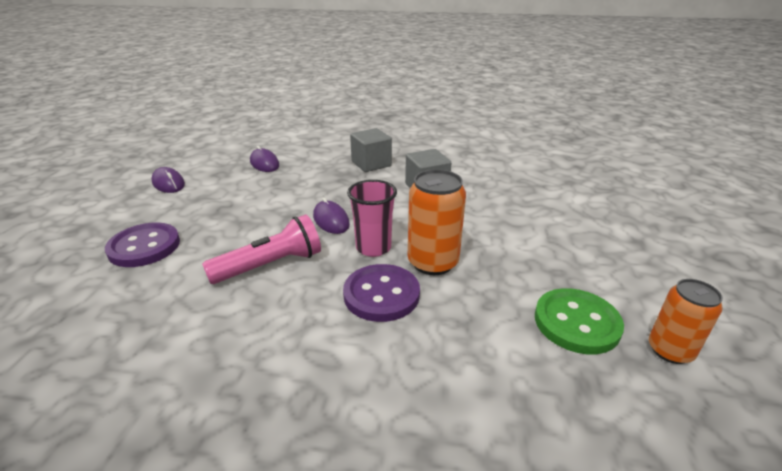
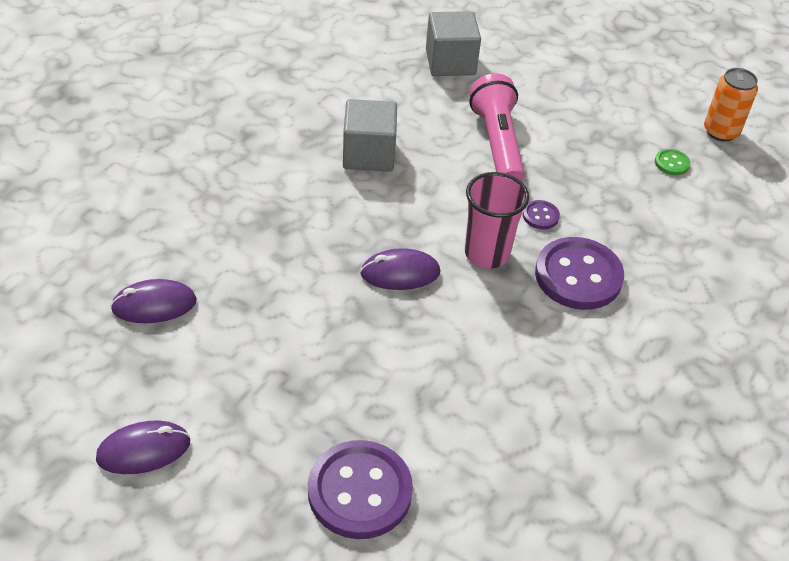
camera: 70 degrees left, 15 degrees up
pink flashlight [202,214,321,284] -> pink flashlight moved to [469,73,525,182]
grey cube [350,128,392,172] -> grey cube moved to [426,11,481,76]
orange can [408,169,466,275] -> purple button [523,200,560,229]
green button [535,288,624,354] -> green button [655,149,690,175], size x0.44

